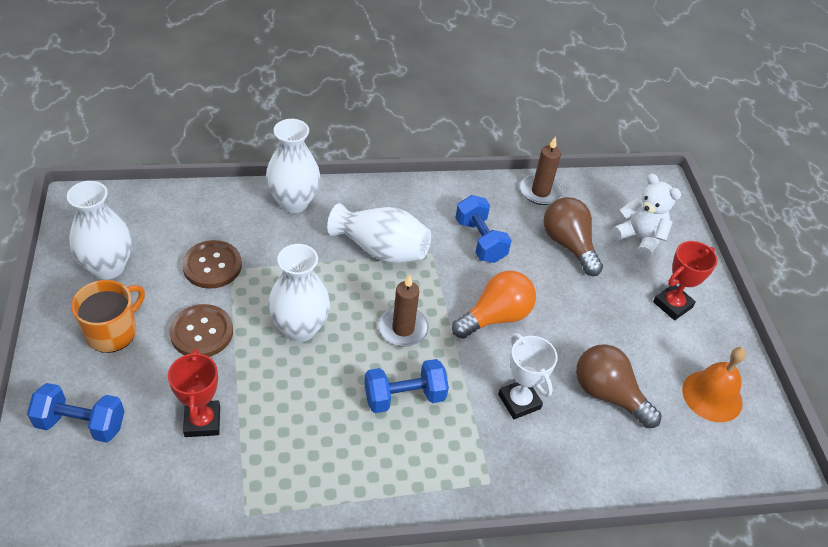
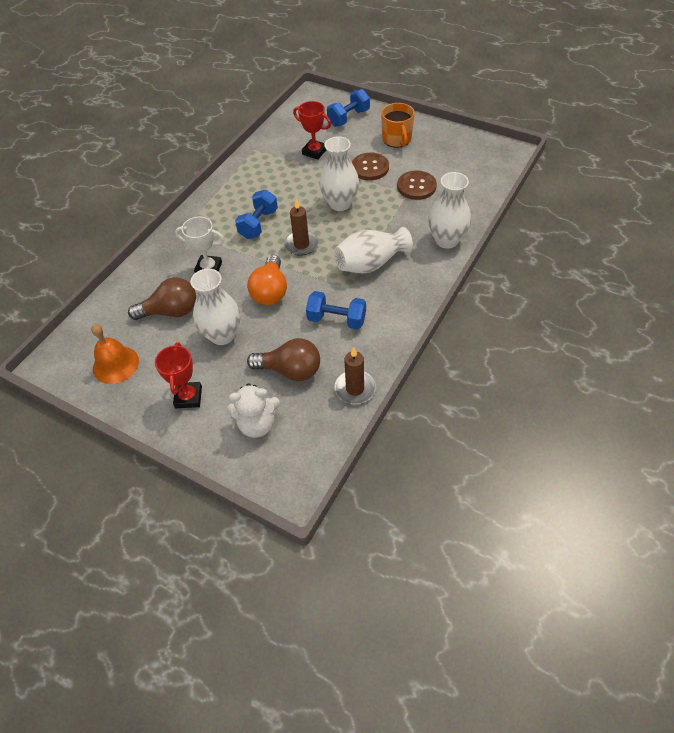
camera: 135 degrees right, 5 degrees up
white vase [67,181,132,280] -> white vase moved to [191,269,240,345]

